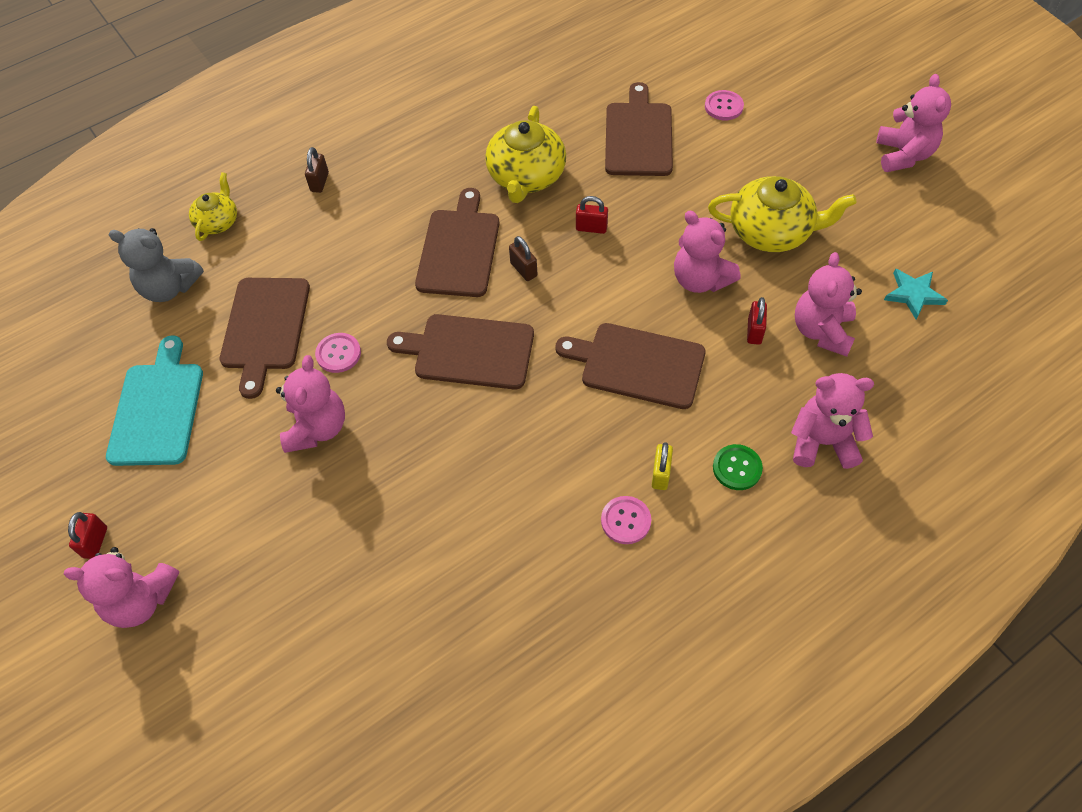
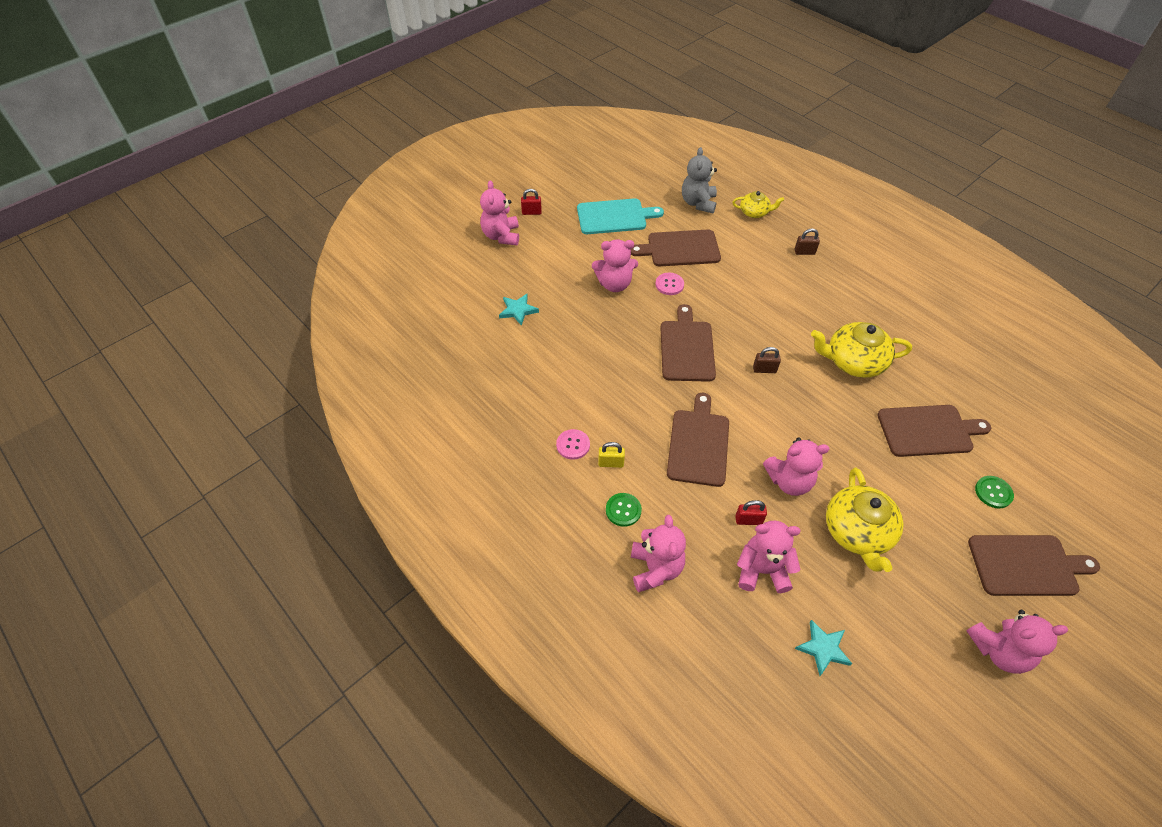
camera: 80 degrees right, 5 degrees down
brown cutting board [415,188,499,297] -> brown cutting board moved to [968,535,1100,596]
brown padlock [509,236,537,281] -> brown padlock turned 45 degrees clockwise [753,347,781,373]
red padlock [576,196,608,234] -> none
pink teddy bear [674,211,741,293] -> pink teddy bear turned 135 degrees counterclockwise [763,437,830,496]
pink button [705,90,744,120] -> green button [975,476,1014,509]
none -> turquoise star [499,294,539,326]

